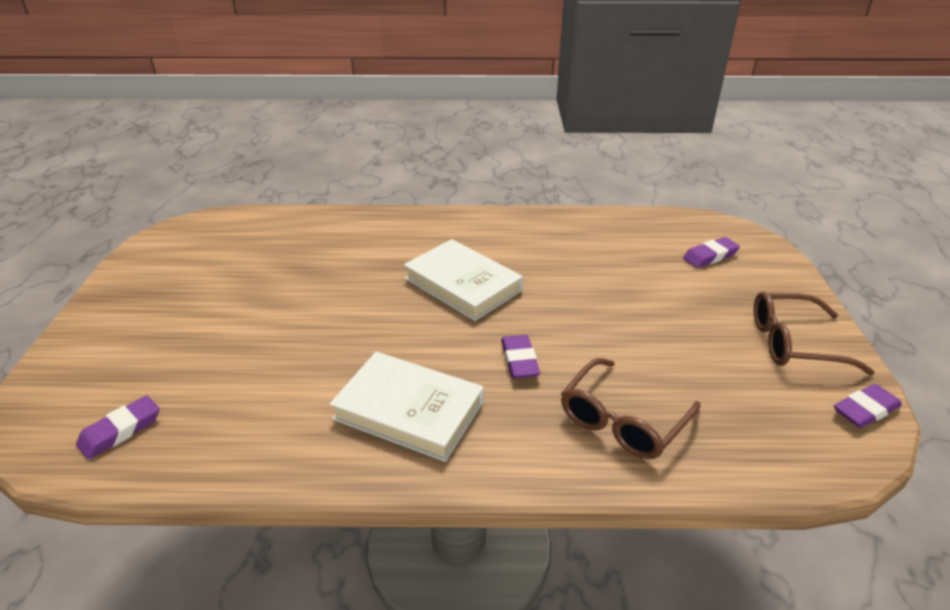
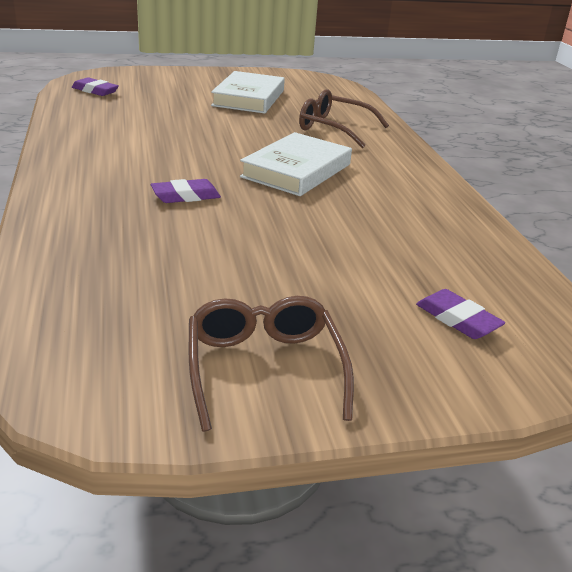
camera: 75 degrees right, 5 degrees down
white book [330,352,484,462] -> white book moved to [211,71,285,114]
brown glasses [561,358,701,459] -> brown glasses moved to [299,89,389,148]
purple eraser [834,384,902,428] -> none

